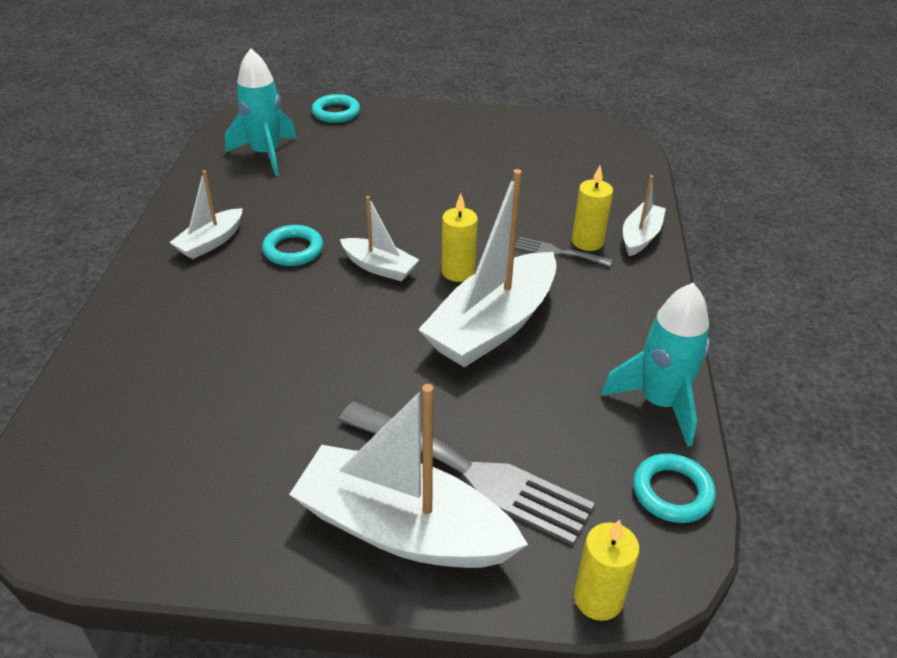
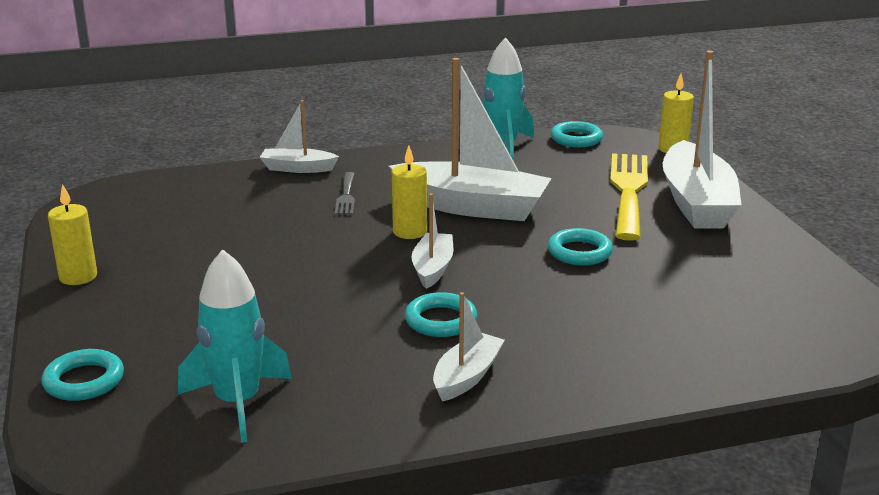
camera: 110 degrees left, 15 degrees down
white boat [169,170,243,259] -> white boat turned 75 degrees counterclockwise [433,292,505,401]
grey fork [338,401,595,545] -> yellow fork [610,153,648,241]
yellow candle [572,166,613,251] -> yellow candle moved to [48,184,97,285]
none -> turquoise ring [548,228,613,265]

